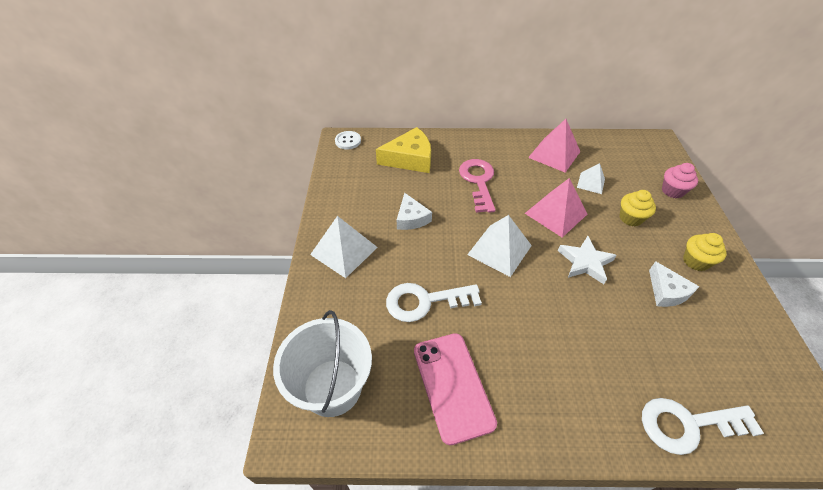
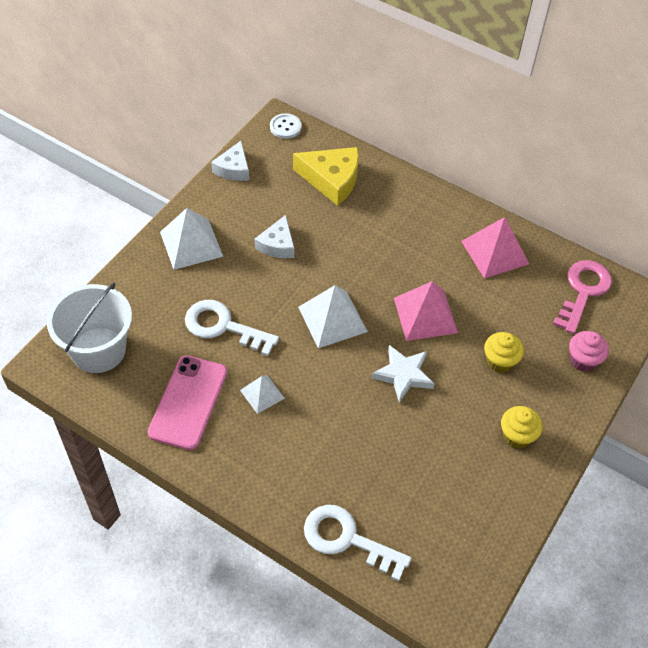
camera: 30 degrees right, 5 degrees up
pink key [459,159,495,213] -> pink key moved to [553,260,612,334]
white pyramid [577,163,605,194] -> white pyramid moved to [240,375,285,414]
white cheese [649,261,700,307] -> white cheese moved to [211,141,249,181]

